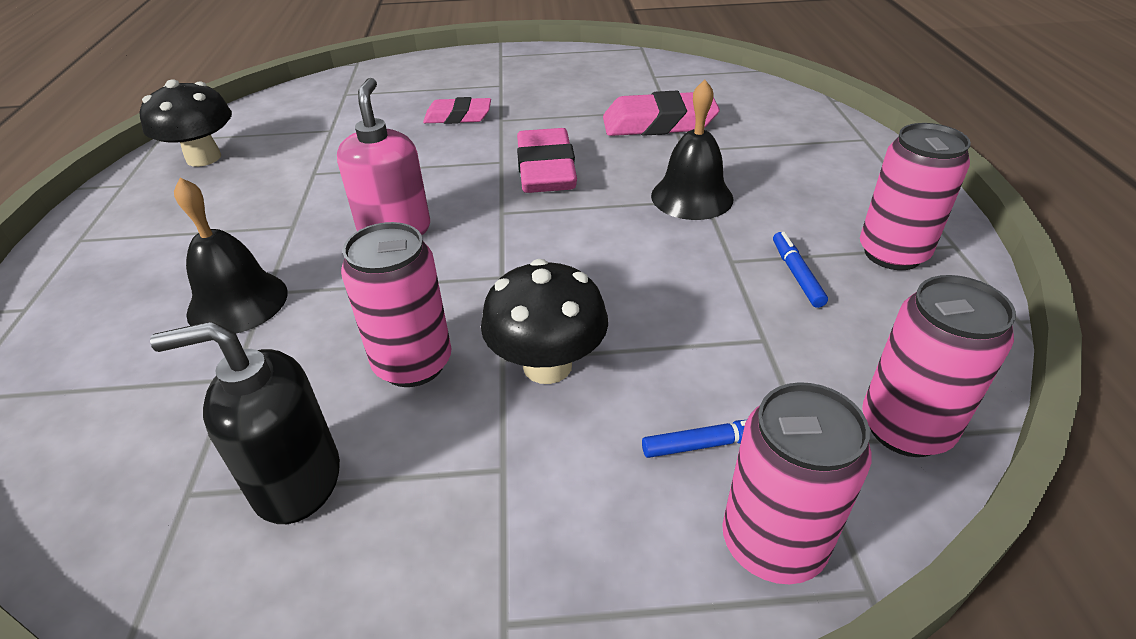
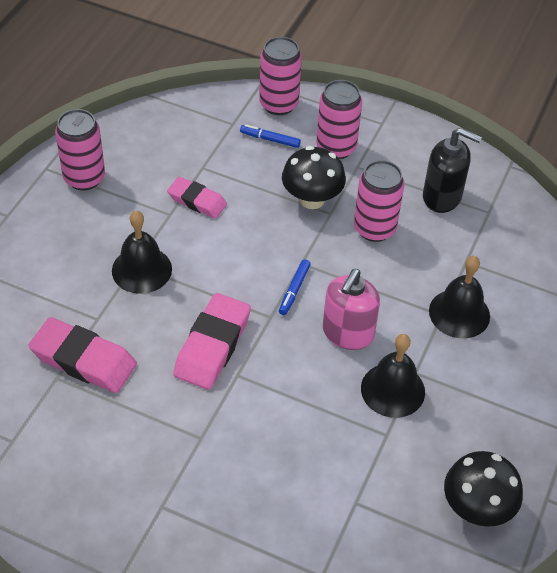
camera: 155 degrees left, 10 degrees up
pink eraser [423,97,491,124] -> pink eraser moved to [167,177,227,219]
blue marker [773,232,828,308] -> blue marker moved to [279,259,311,315]
pink can [862,275,1016,457] -> pink can moved to [316,80,362,159]
none -> black bell [361,334,425,418]

